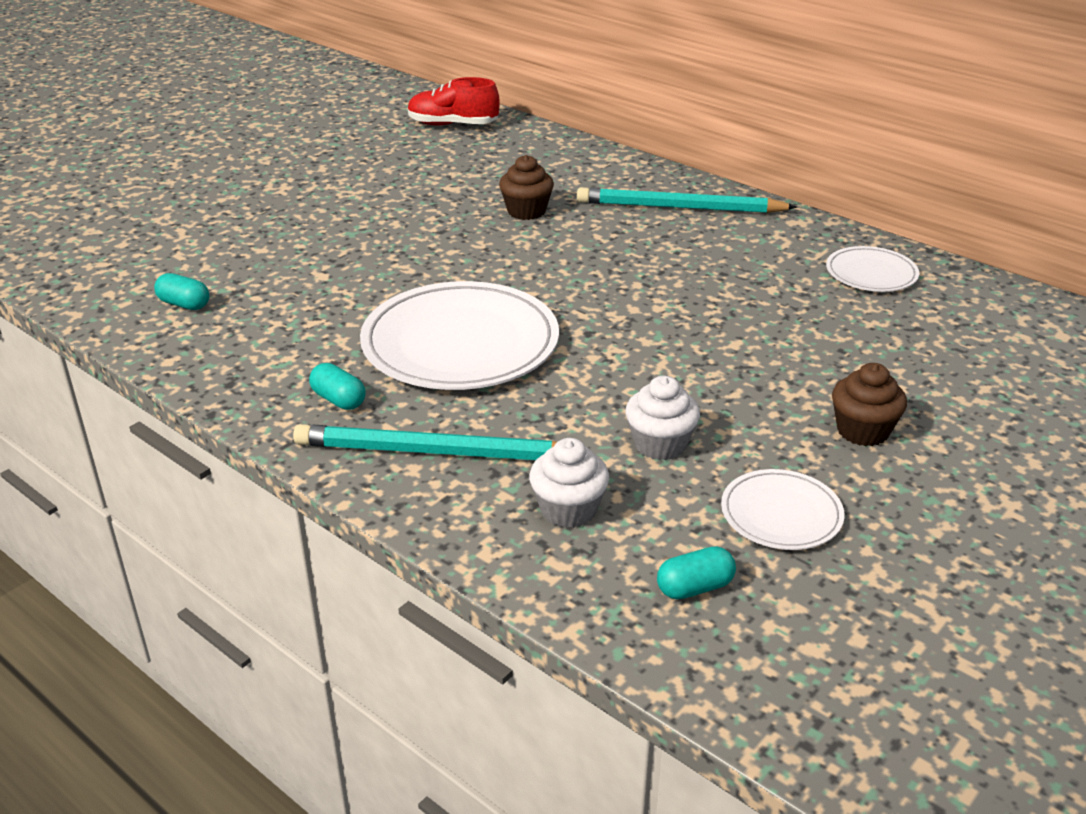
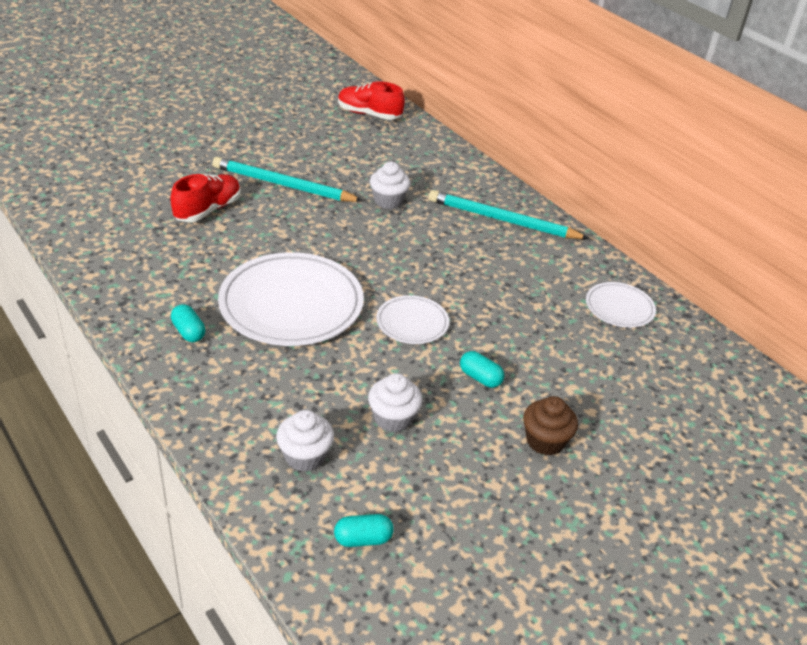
camera: 10 degrees right, 5 degrees up
turquoise capsule [154,273,209,310] -> turquoise capsule moved to [460,351,504,388]
turquoise pencil [293,424,557,460] -> turquoise pencil moved to [212,157,363,202]
brown cupcake [499,155,554,220] -> white cupcake [370,162,410,209]
white plate [721,469,845,550] -> white plate moved to [376,295,449,344]
none -> red shoe [170,174,241,222]

